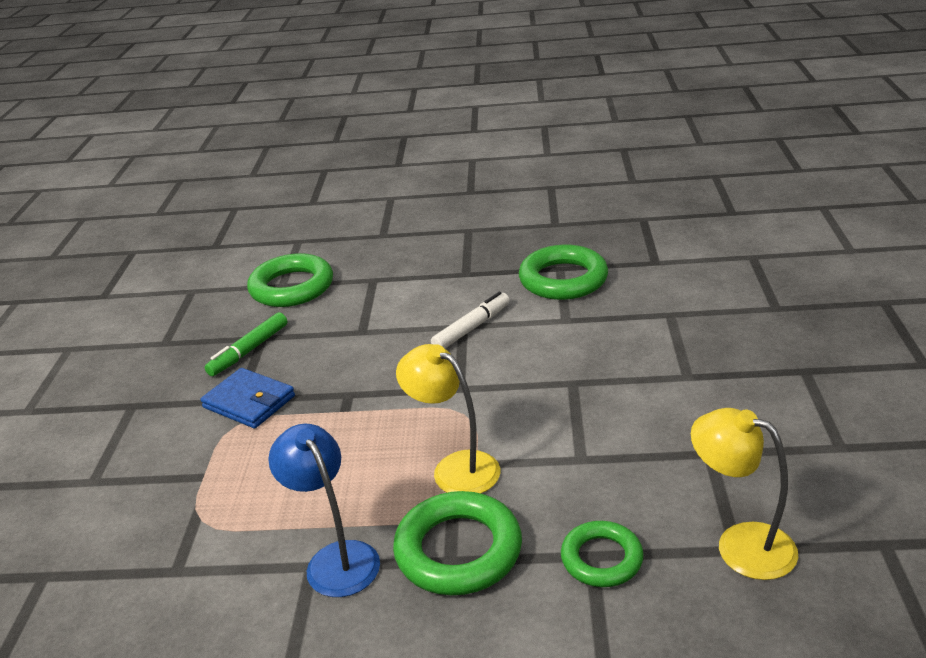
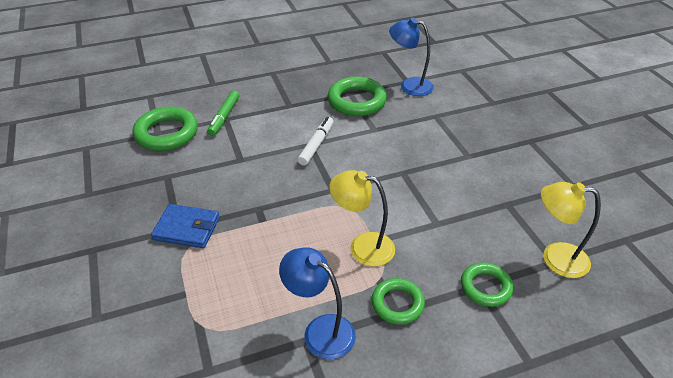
camera: 25 degrees left, 10 degrees up
green marker [205,312,287,376] -> green marker moved to [207,90,240,136]
green ring [393,491,522,595] -> green ring [372,278,425,324], size x0.62
none -> blue lamp [389,18,434,96]

